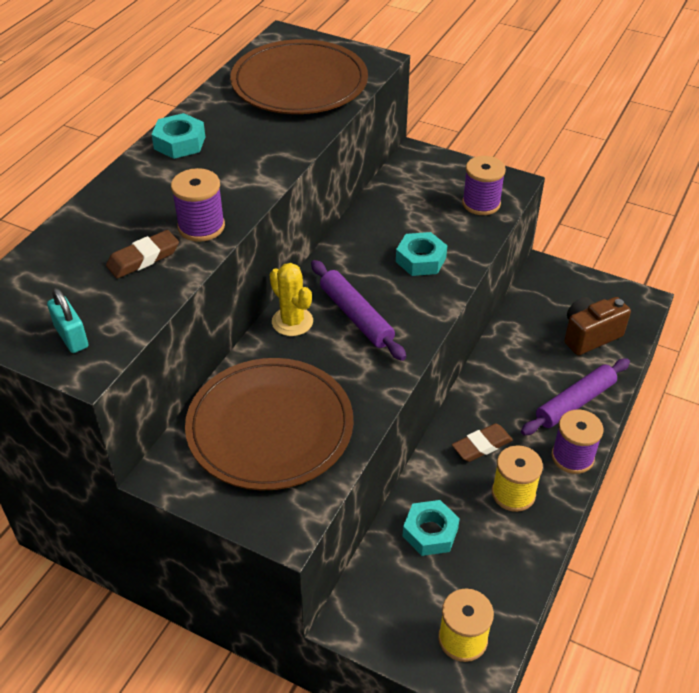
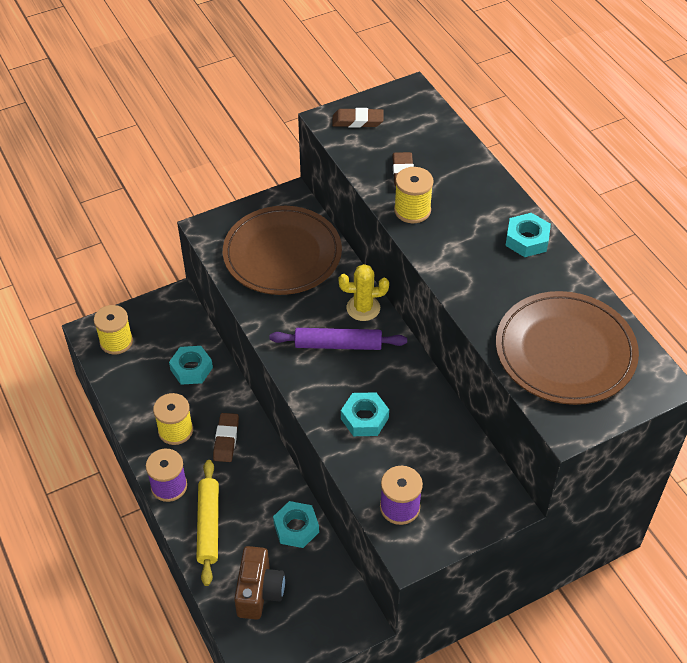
camera: 125 degrees right, 5 degrees up
turquoise padlock [47,288,88,353] -> brown eraser [332,108,384,128]
purple spool [171,168,225,242] -> yellow spool [394,167,434,223]
purple rolling pin [521,358,630,435] -> yellow rolling pin [196,460,219,586]
none -> turquoise nut [273,501,319,548]

